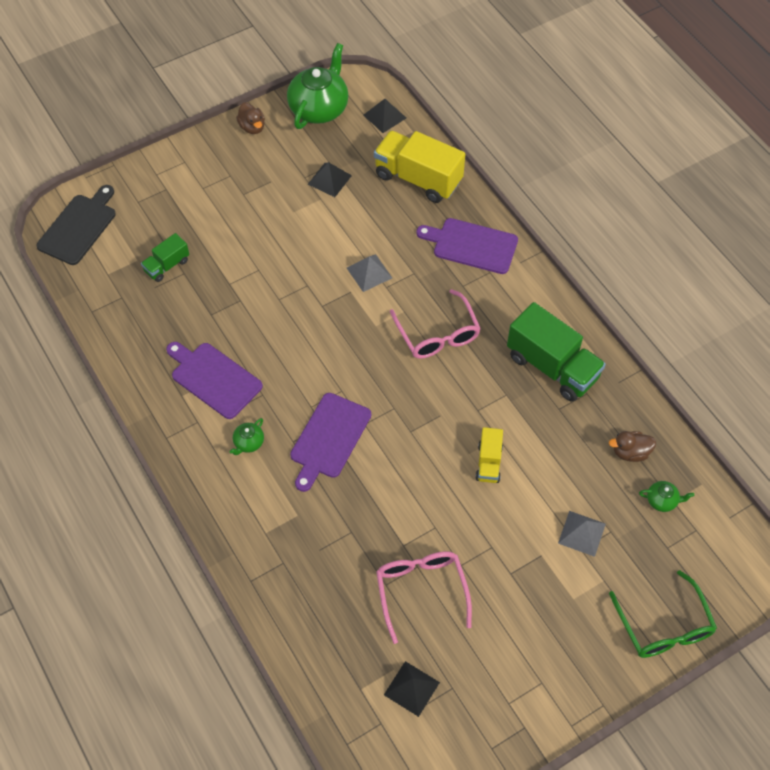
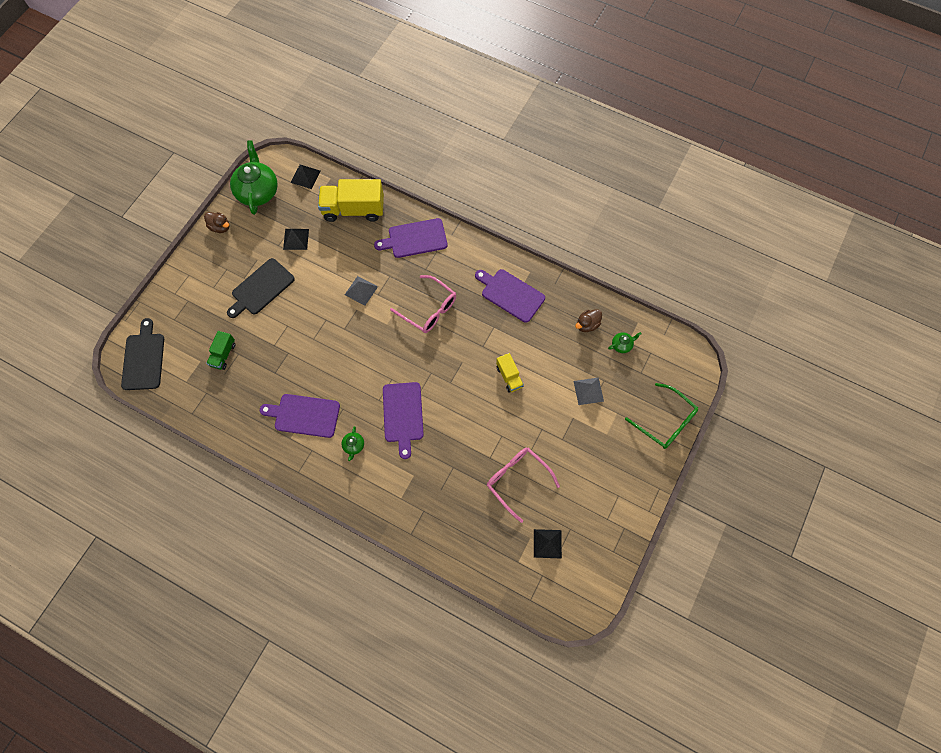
camera: 30 degrees left, 10 degrees up
green truck [507,302,606,402] -> purple cutting board [475,269,545,323]
none -> black cutting board [227,258,295,318]

